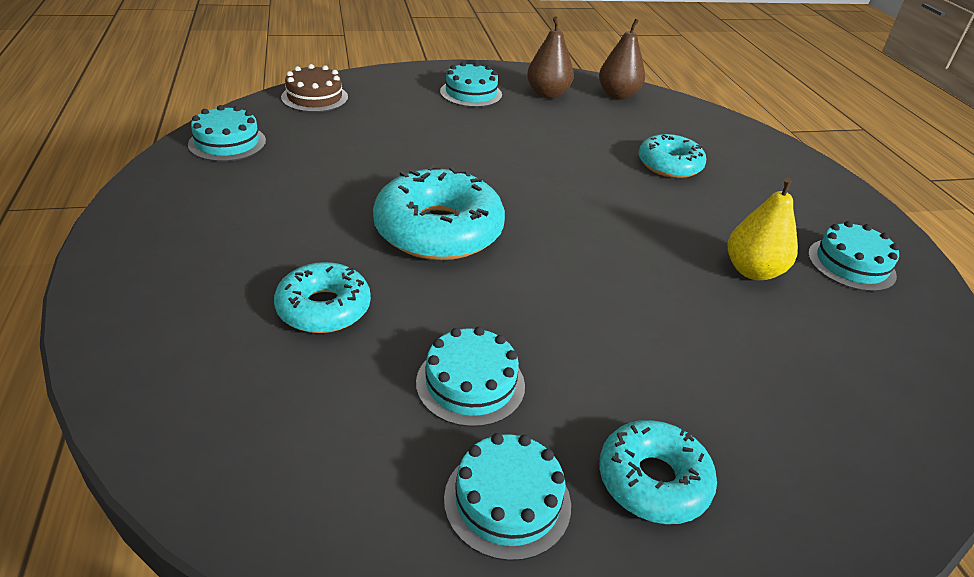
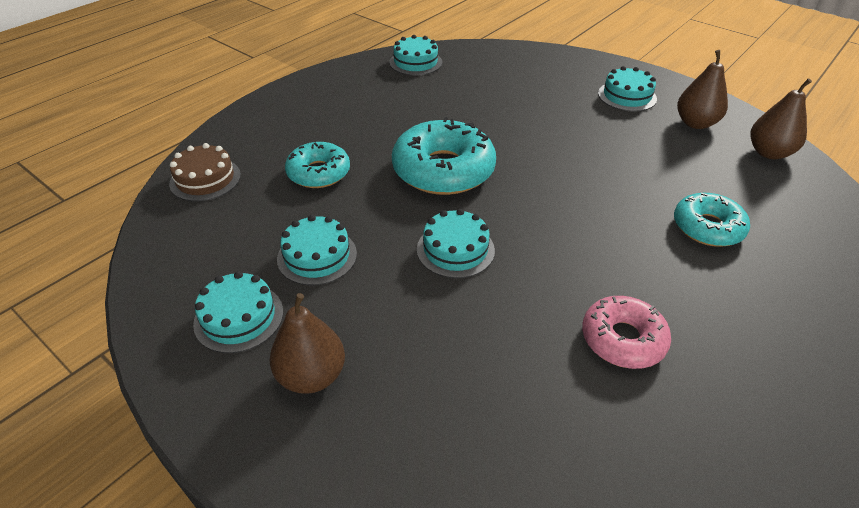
camera: 55 degrees right, 5 degrees up
brown cake [281,64,348,112] -> brown cake moved to [169,143,241,201]
turquoise donut [599,420,717,524] -> brown pear [270,293,345,394]
yellow pear [728,177,798,280] -> pink donut [582,296,671,369]
turquoise cake [808,221,899,292] -> turquoise cake moved to [417,209,495,278]

